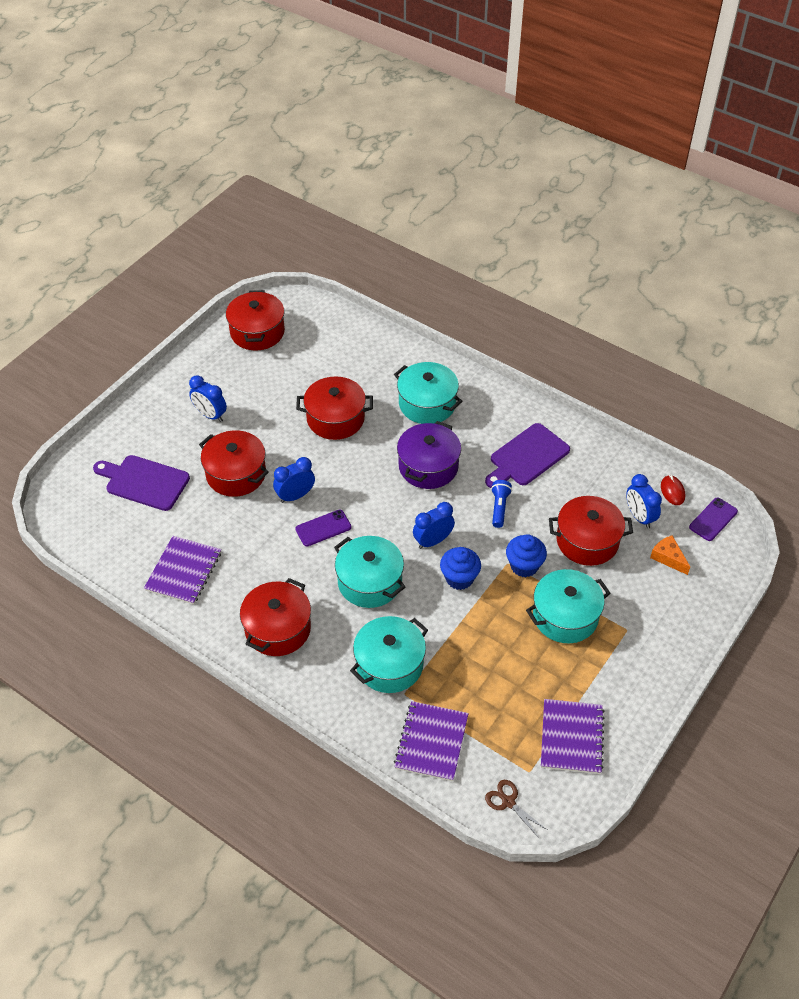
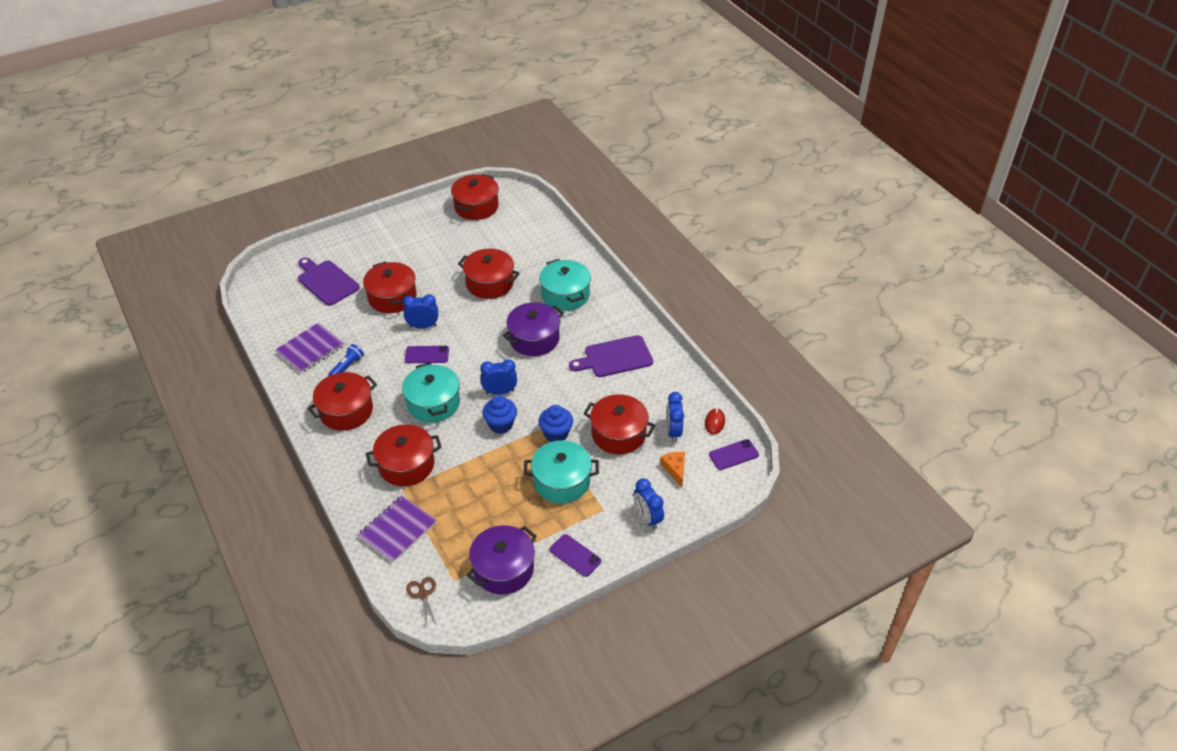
camera: 25 degrees right, 5 degrees down
blue clock [189,375,227,422] -> blue clock moved to [633,478,664,529]
turquoise pot [350,616,428,693] -> red pot [366,424,442,486]
blue flashlight [491,480,512,528] -> blue flashlight moved to [328,344,364,376]
purple notebook [541,699,605,774] -> purple pot [467,525,537,595]
none -> purple phone [550,534,601,577]

